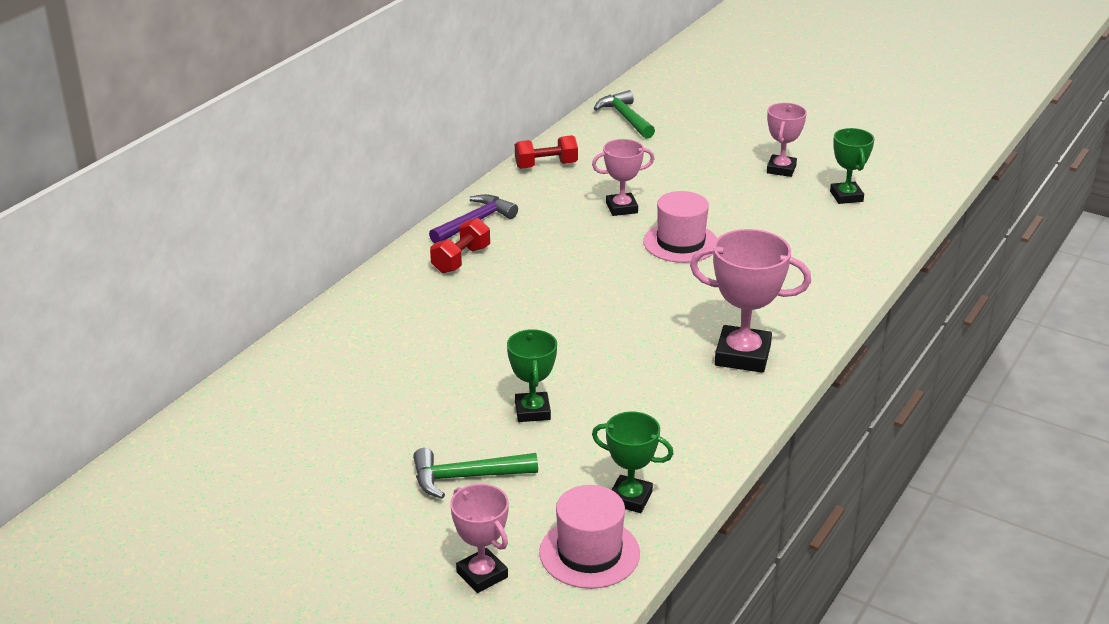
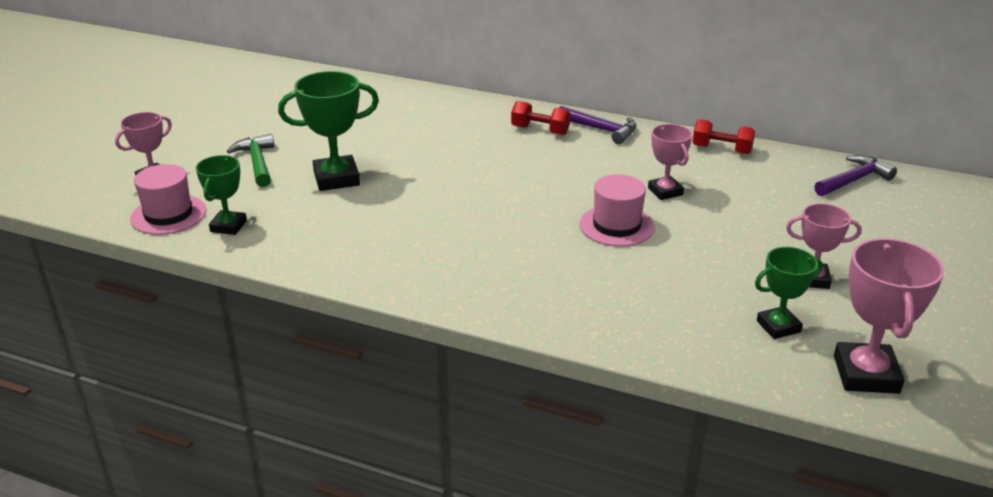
camera: 80 degrees right, 0 degrees up
green trophy [507,329,557,422] -> green trophy [278,71,379,191], size x1.59
red dumbbell [515,135,578,169] -> red dumbbell turned 45 degrees counterclockwise [693,119,755,154]
green hammer [594,90,655,139] -> purple hammer [815,155,897,196]
pink trophy [690,229,811,373] -> pink trophy moved to [834,238,944,394]

